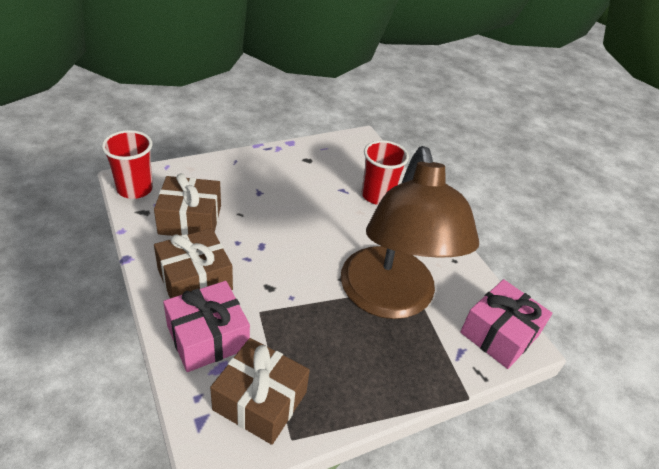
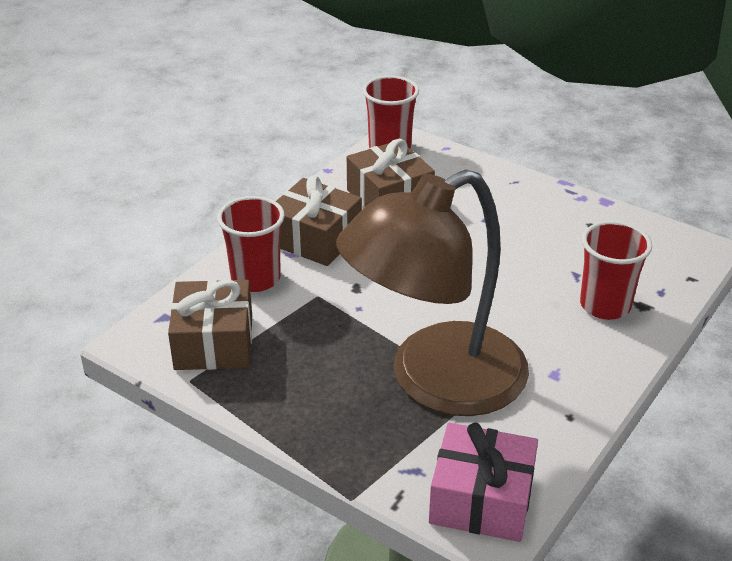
camera: 65 degrees right, 5 degrees down
pink gift [163,281,250,372] -> red cup [217,196,285,292]

